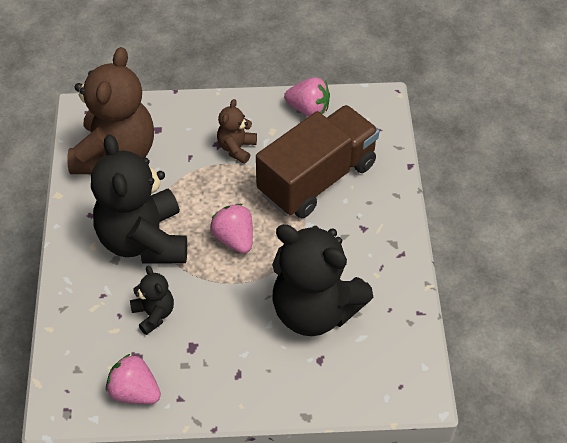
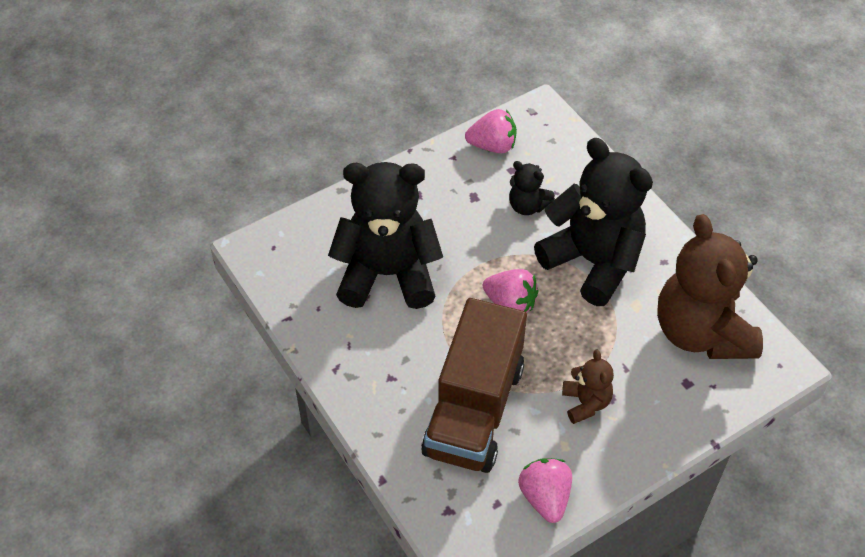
camera: 150 degrees right, 0 degrees up
pink strawberry [284,77,330,116] -> pink strawberry turned 90 degrees clockwise [518,458,572,523]

